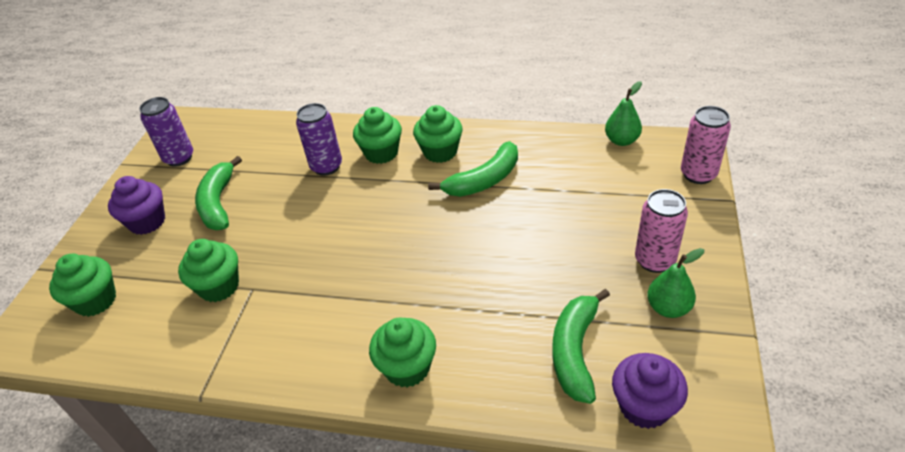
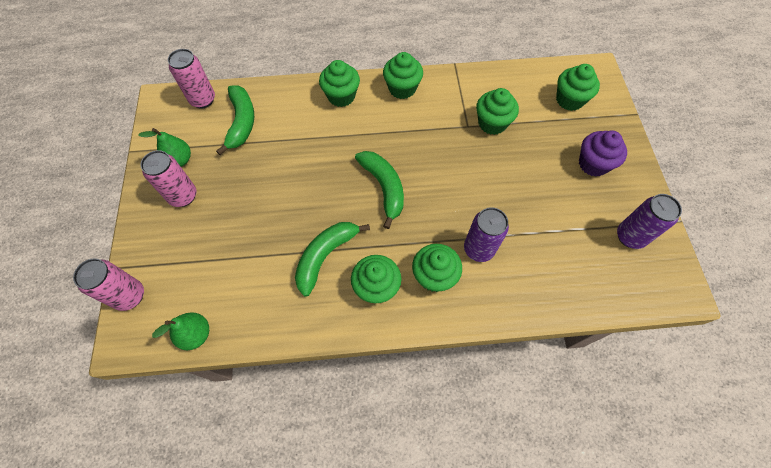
camera: 160 degrees right, 20 degrees up
green banana [195,156,242,230] -> green banana moved to [355,151,404,229]
purple cupcake [612,353,688,429] -> pink can [168,49,215,108]
none -> green cupcake [383,52,423,99]

